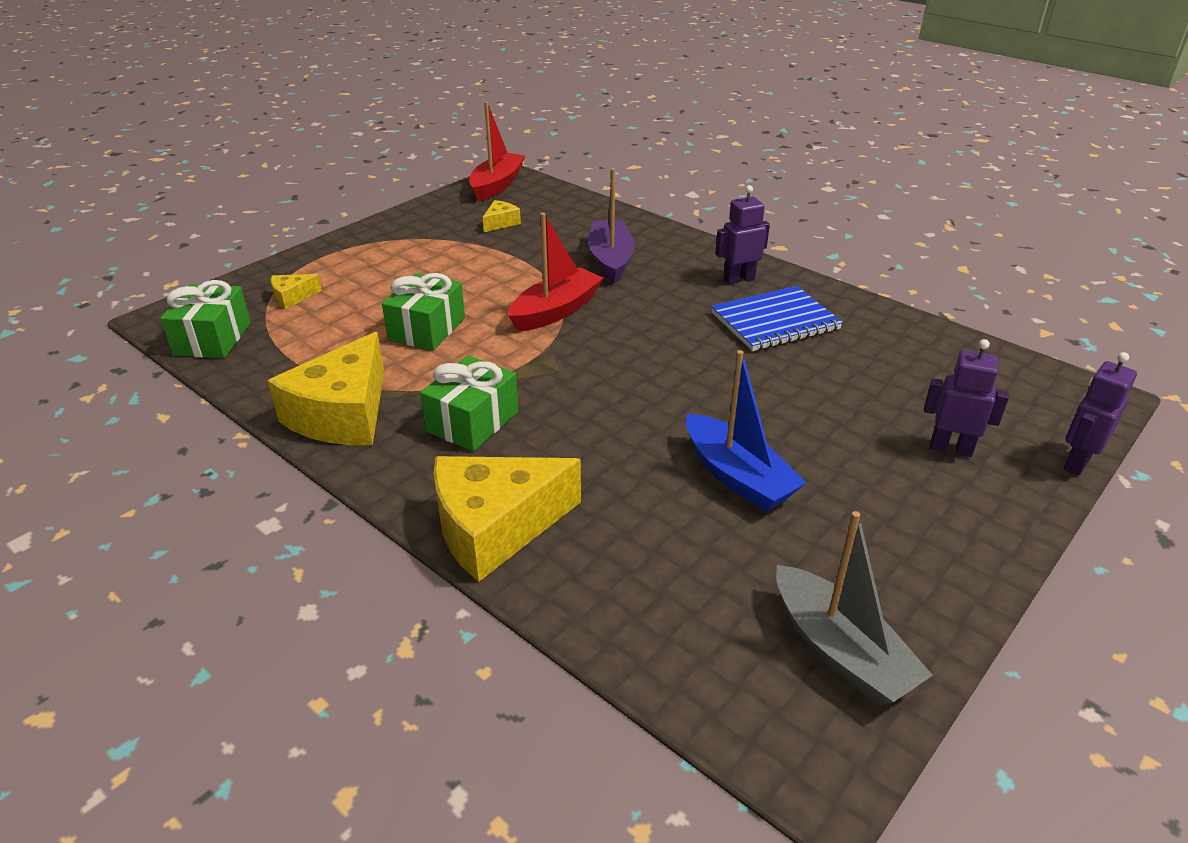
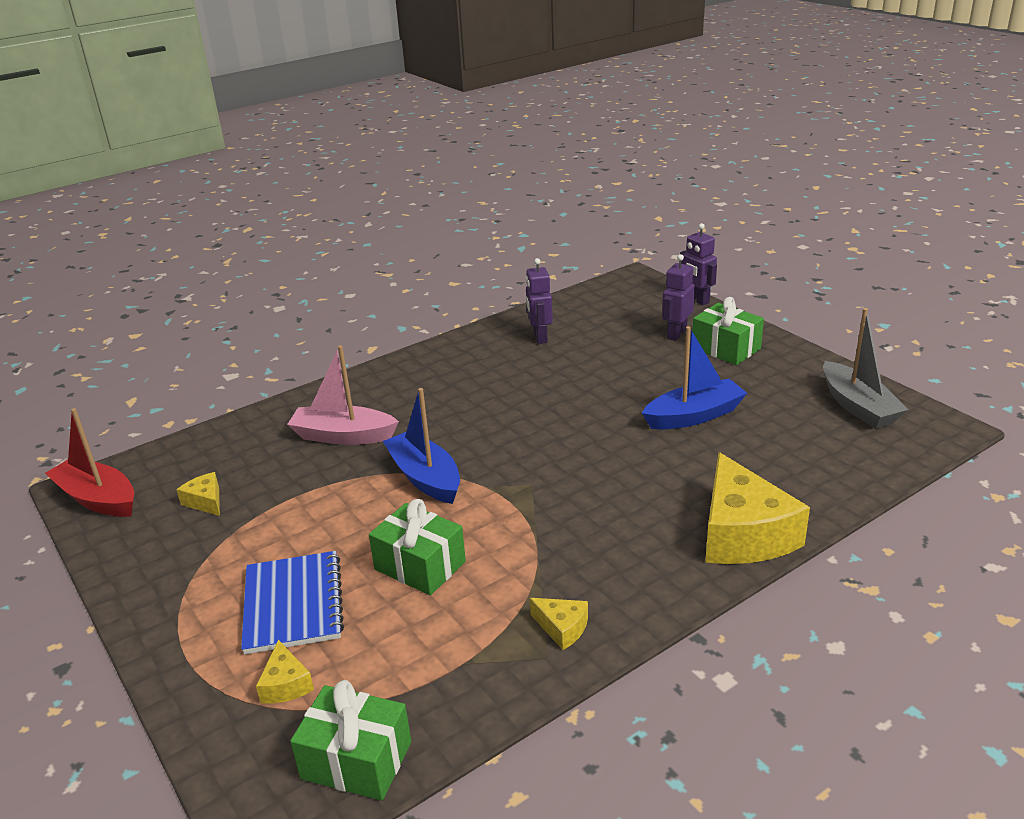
camera: 75 degrees left, 5 degrees down
yellow cheese [268,332,384,445] -> yellow cheese [530,598,588,650], size x0.44
green gift [420,355,518,451] -> green gift moved to [693,297,764,365]
red boat [508,213,603,332] -> blue boat [383,388,460,504]
purple boat [588,168,635,284] -> pink boat [287,345,399,445]
blue notebook [711,286,843,351] -> blue notebook moved to [241,551,344,655]
purple robot [715,185,770,284] -> purple robot moved to [526,258,553,344]
grey boat [776,511,933,706] -> grey boat turned 90 degrees clockwise [823,308,908,429]

